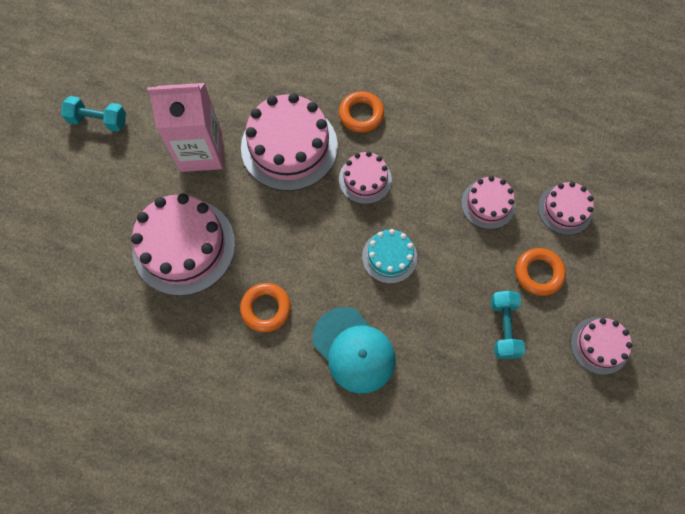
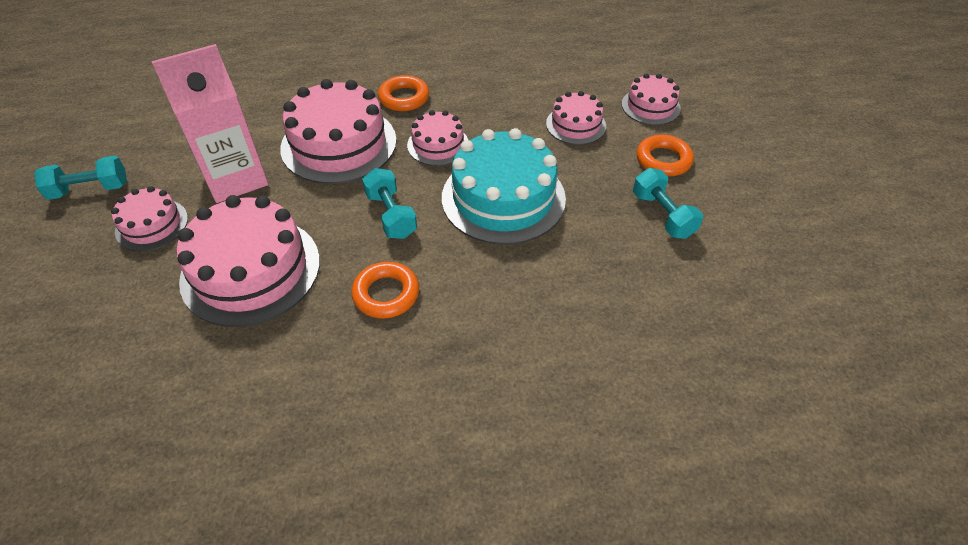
camera: 25 degrees left, 20 degrees down
turquoise cap [313,307,396,394] -> none
turquoise cake [362,229,417,284] -> turquoise cake [442,128,566,245], size x1.86
pink cake [571,317,633,375] -> pink cake moved to [111,186,188,251]
none -> turquoise dumbbell [362,168,417,239]

